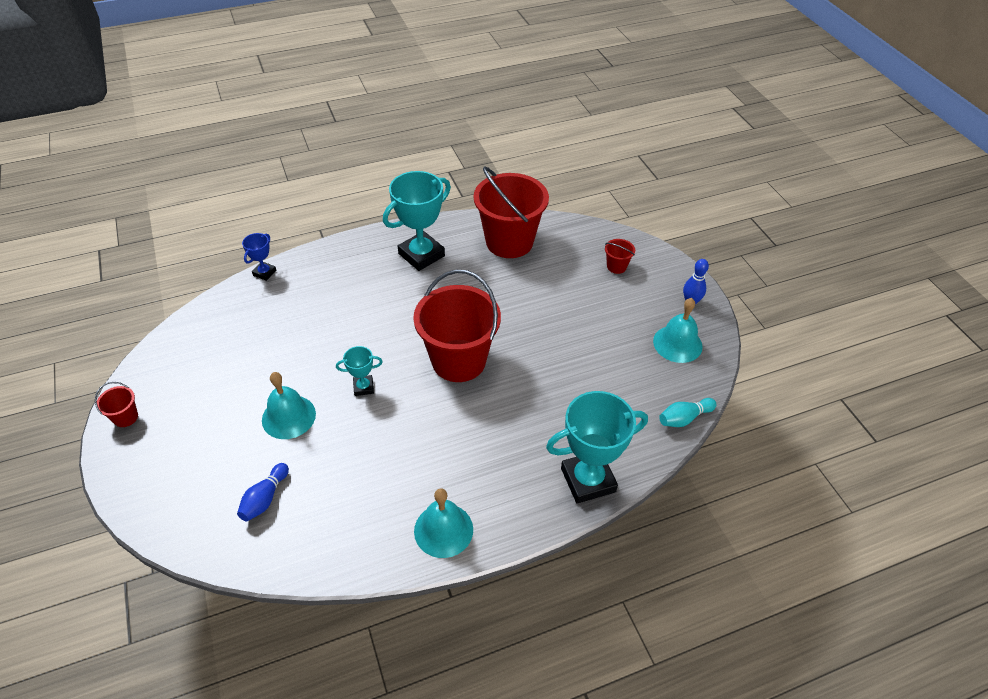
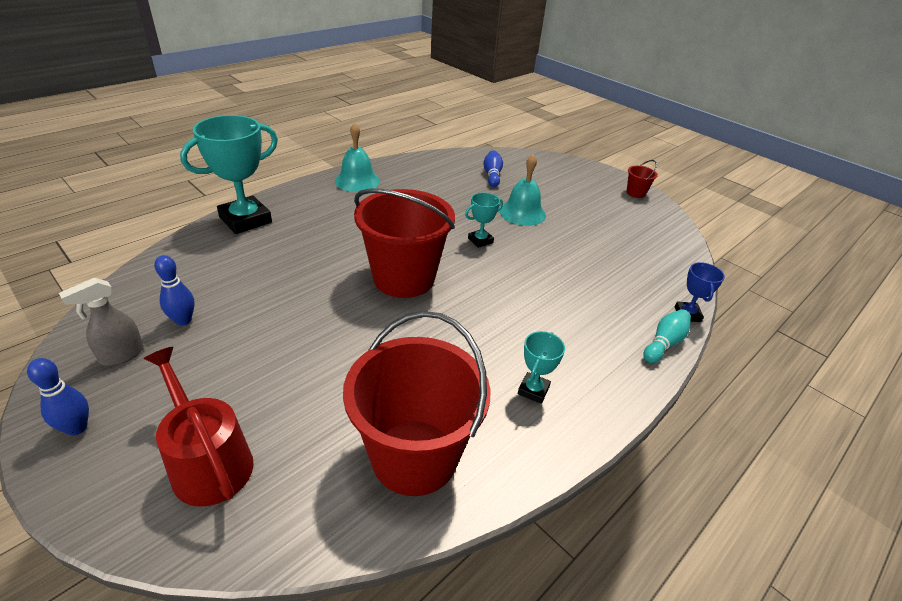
camera: 155 degrees right, 10 degrees down
turquoise trophy [383,171,451,271] -> turquoise trophy [518,331,565,404], size x0.49
red bucket [605,239,635,274] -> red watering can [144,347,254,507]
turquoise bell [653,298,703,363] -> grey spray bottle [59,278,144,366]
turquoise bowling pin [659,398,717,427] -> turquoise bowling pin moved to [644,309,691,363]
none -> blue bowling pin [154,255,195,326]

